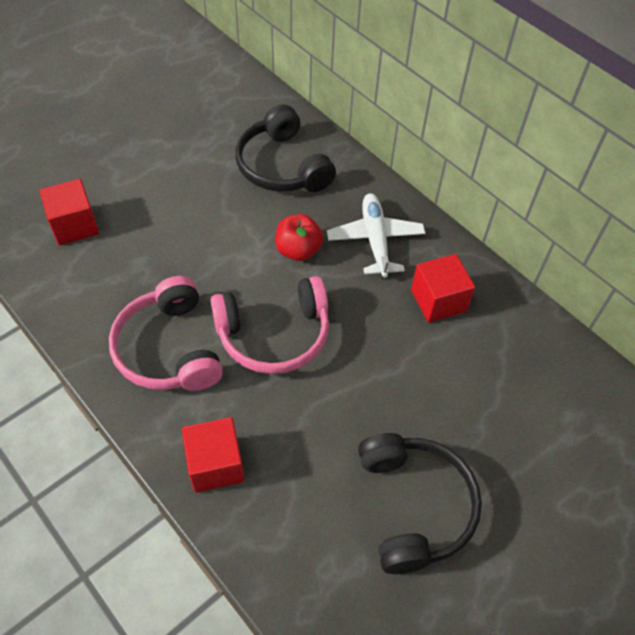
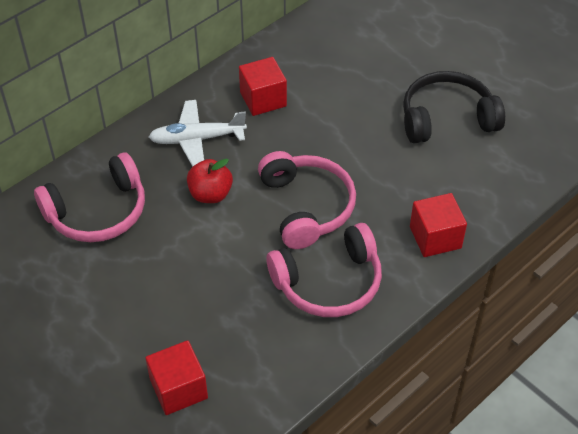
camera: 90 degrees left, 5 degrees down
black headphones [235,104,336,192] -> pink headphones [34,152,145,242]

